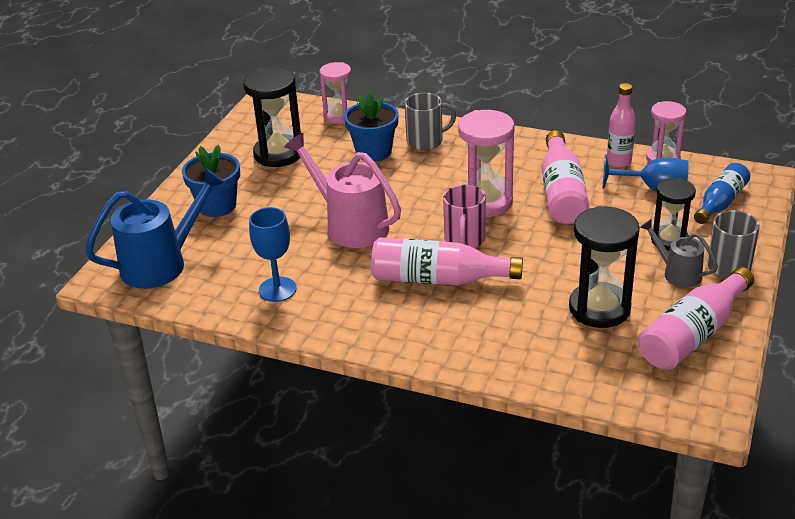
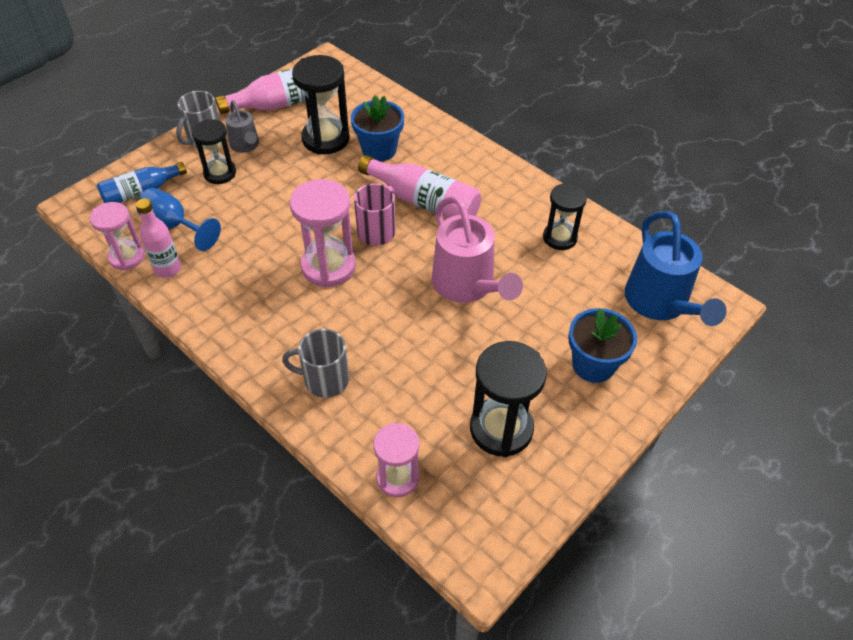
camera: 160 degrees left, 15 degrees up
blue watering can [85,168,226,289] -> blue watering can turned 90 degrees counterclockwise [625,211,727,326]
blue goblet [249,207,297,302] -> black hourglass [543,183,587,250]
blue flower pot [344,93,399,162] -> blue flower pot moved to [351,95,404,162]
pink bottle [542,130,589,224] -> none

